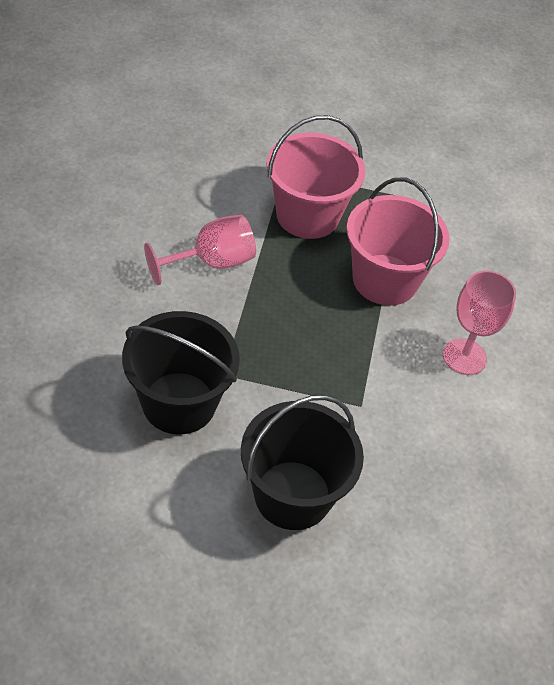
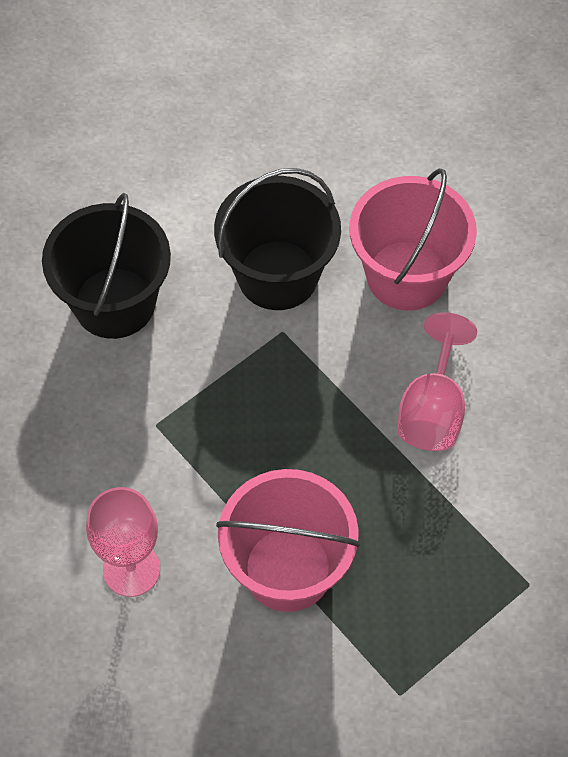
camera: 135 degrees right, 10 degrees up
pink bucket [266,115,366,239] -> pink bucket moved to [349,168,477,311]

